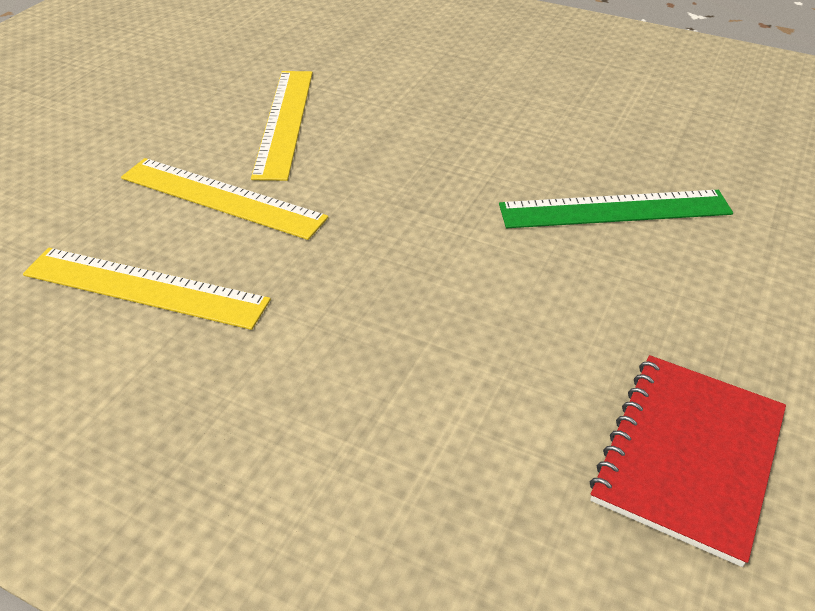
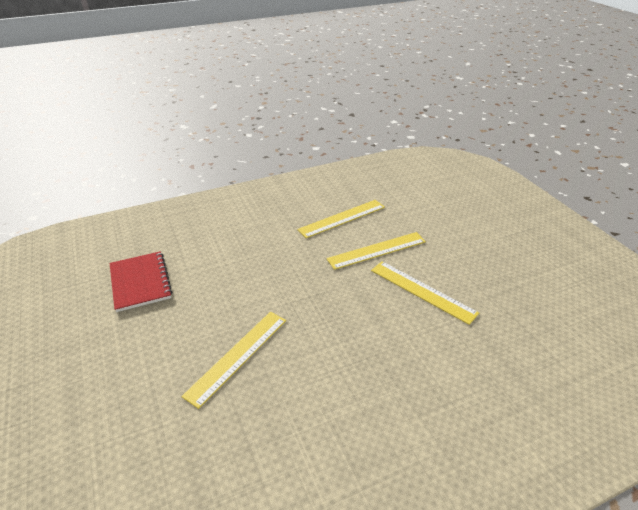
camera: 130 degrees right, 5 degrees down
green ruler [499,190,733,228] -> yellow ruler [181,312,286,409]

